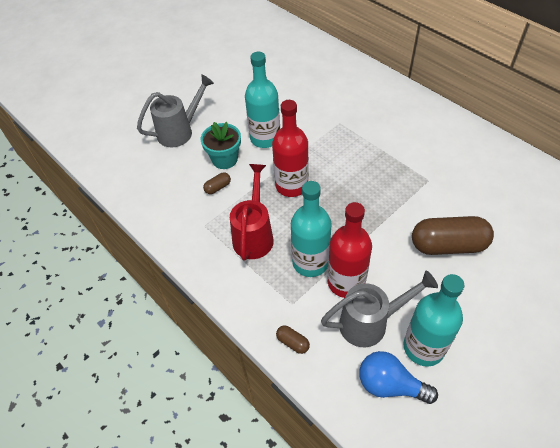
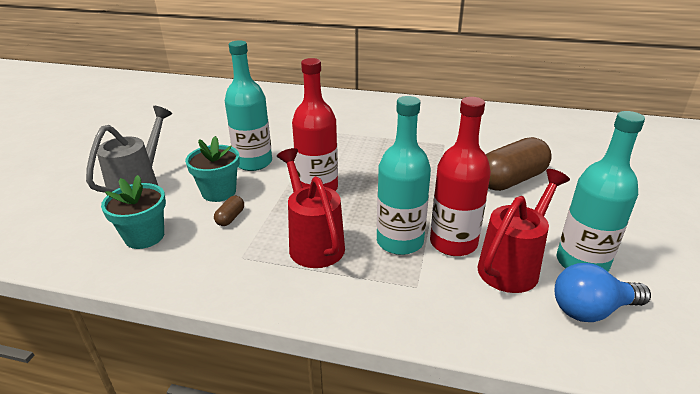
camera: 35 degrees left, 20 degrees down
brown capsule [276,325,310,354] -> none
grey watering can [321,271,438,347] -> red watering can [478,169,570,293]
none -> turquoise flower pot [101,175,166,249]

